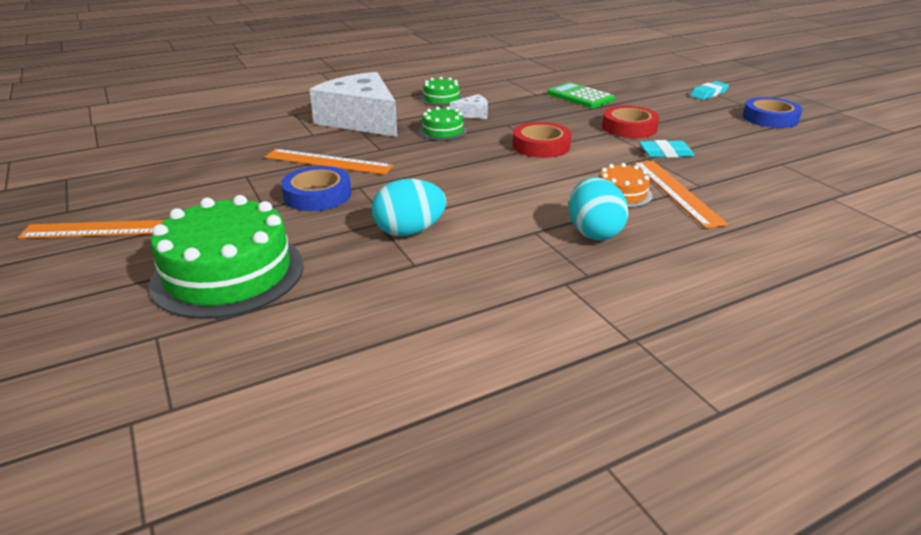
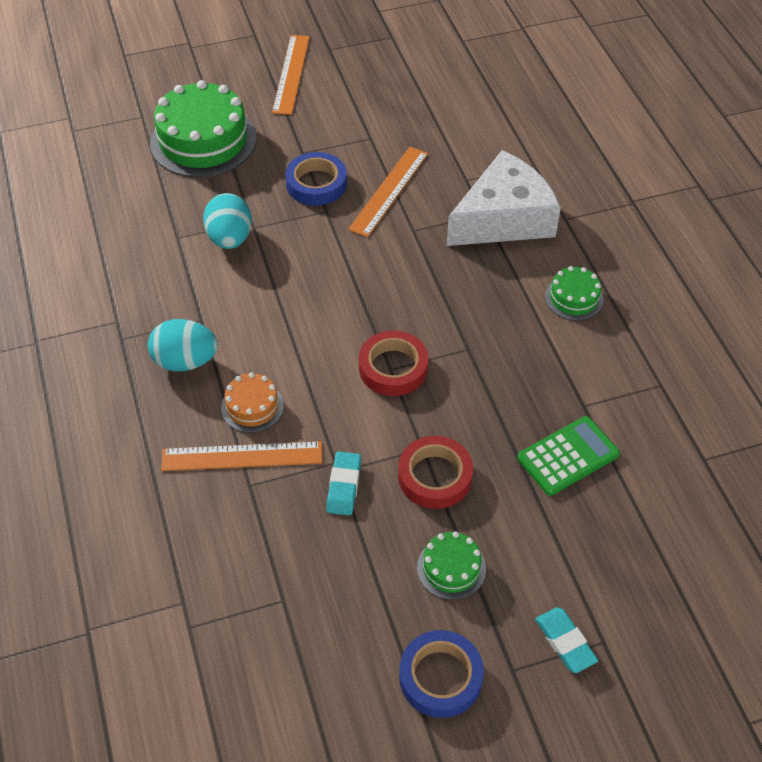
camera: 100 degrees right, 20 degrees up
green cake [419,107,467,141] -> green cake moved to [417,531,486,600]
white cheese [450,94,488,119] -> none

